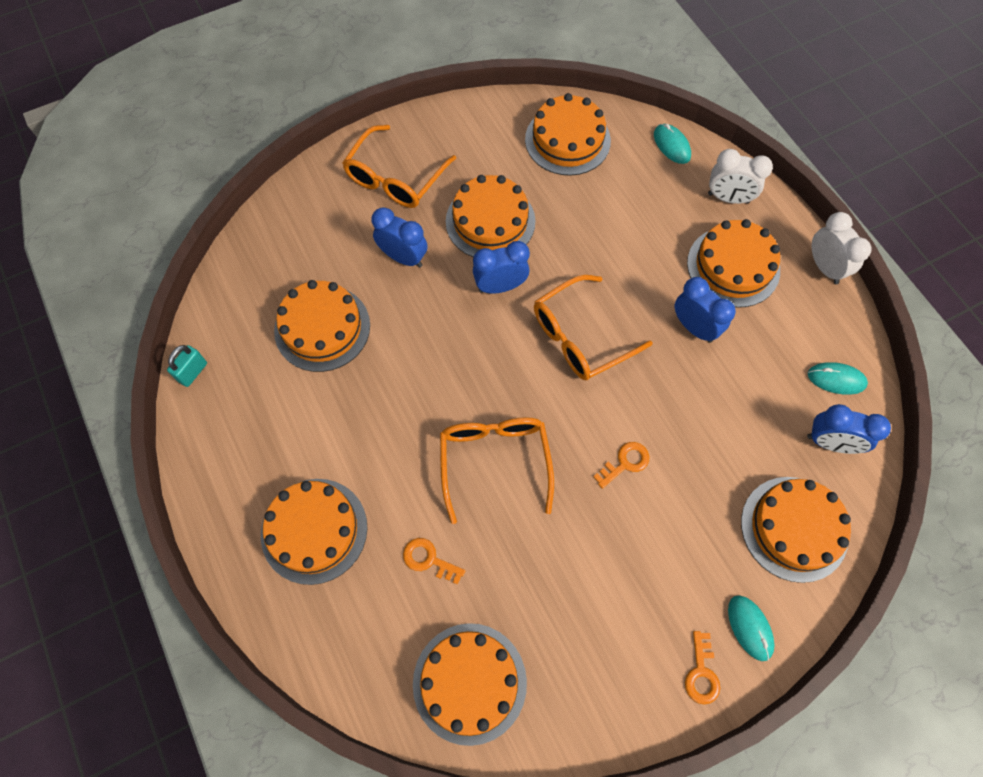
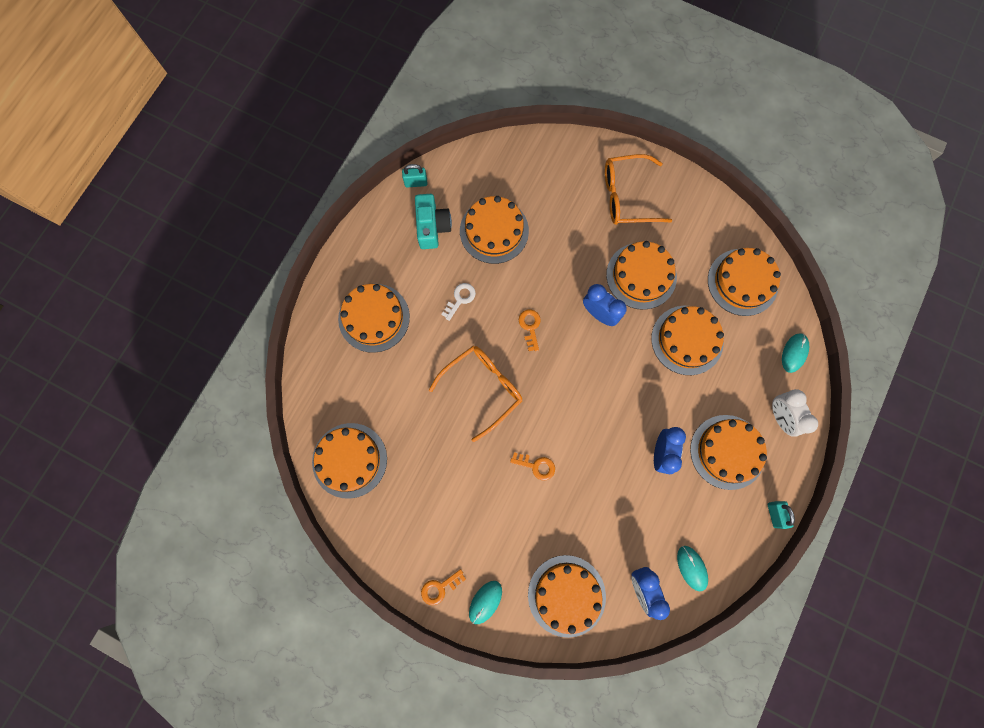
camera: 55 degrees right, 10 degrees up
blue clock [371,207,428,267] -> none
orange key [403,538,465,585] -> orange key moved to [519,309,541,351]
orange glasses [534,275,653,380] -> none
white clock [811,212,872,284] -> turquoise padlock [768,501,795,529]
none -> turquoise camera [415,194,452,249]
none -> white key [441,283,476,321]
none -> orange cake [651,306,724,375]

